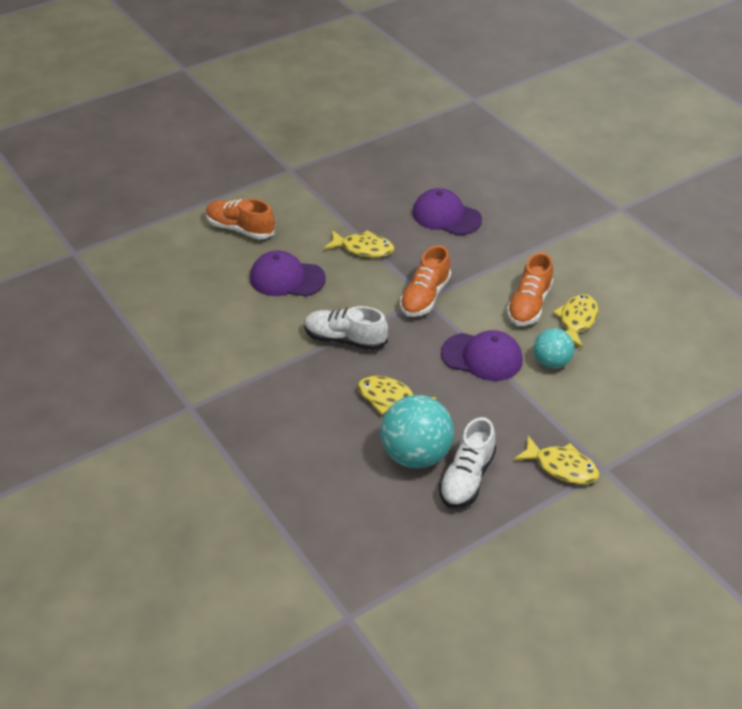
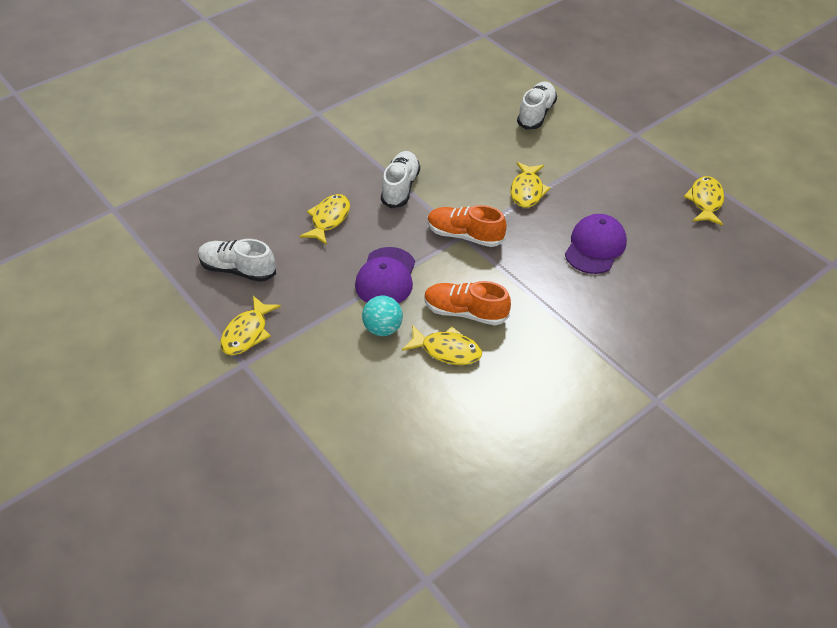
camera: 85 degrees right, 5 degrees up
orange shoe [206,199,275,239] -> white shoe [517,82,557,130]
purple cap [250,251,326,296] -> none
turquoise ball [380,395,454,469] -> none
none -> yellow fish [684,176,724,226]

